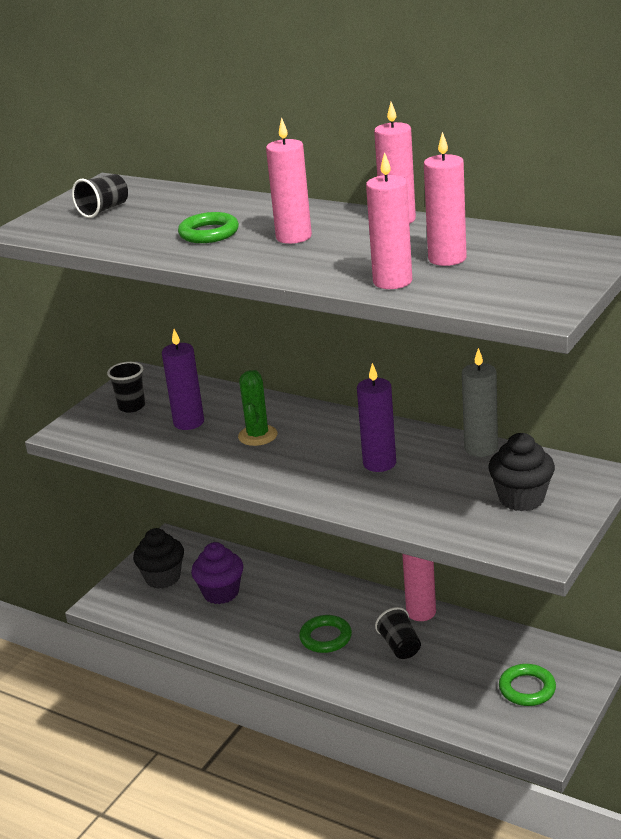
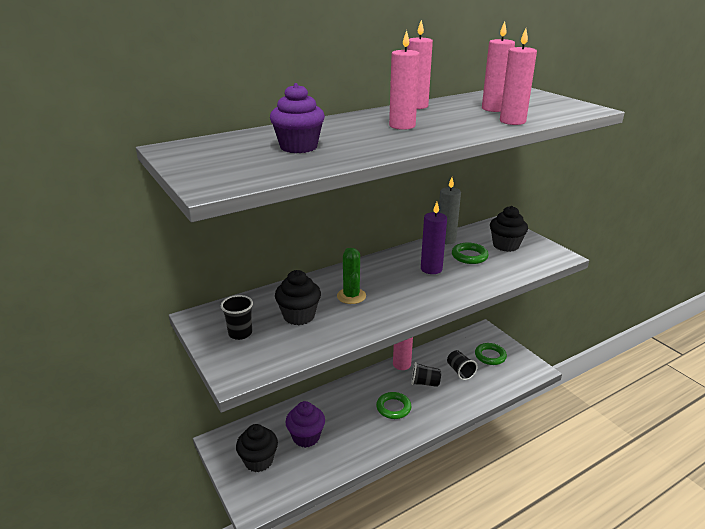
camera: 65 degrees left, 0 degrees up
black cup [72,174,128,218] -> black cup moved to [447,350,477,380]
purple candle [162,329,204,430] -> black cupcake [275,270,321,325]
green ring [178,212,239,243] -> green ring moved to [452,243,489,264]
green cactus [238,370,277,446] -> green cactus turned 45 degrees clockwise [337,248,366,304]
none -> purple cupcake [270,83,325,153]

